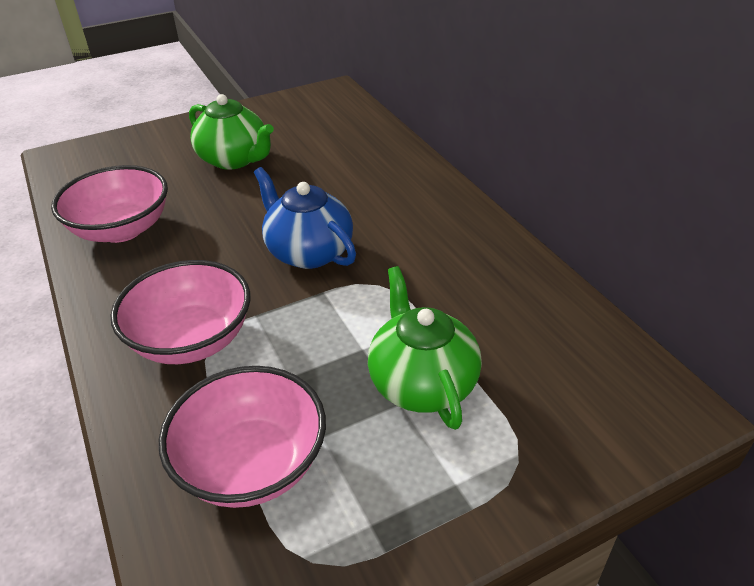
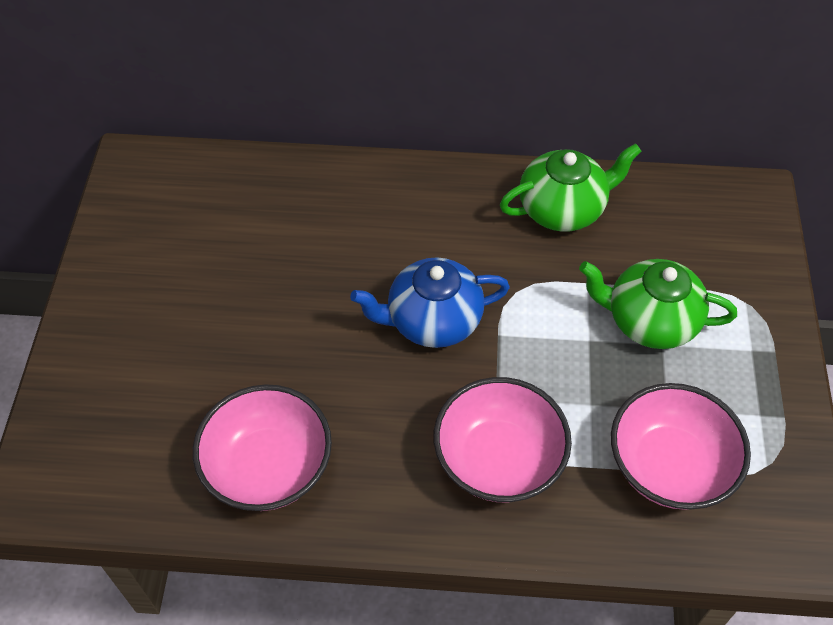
camera: 60 degrees left, 15 degrees up
green teapot [189,94,274,170] -> green teapot moved to [500,143,642,232]

